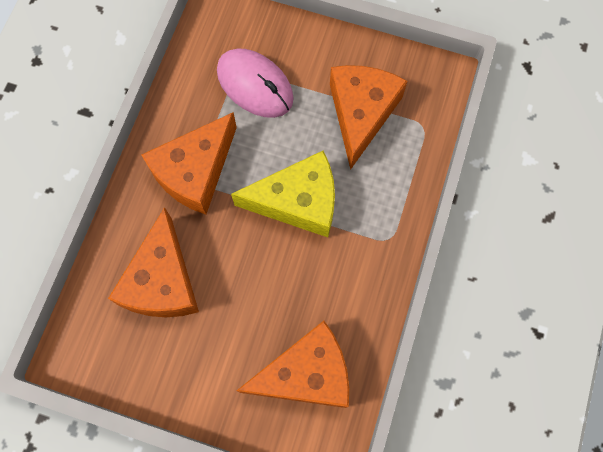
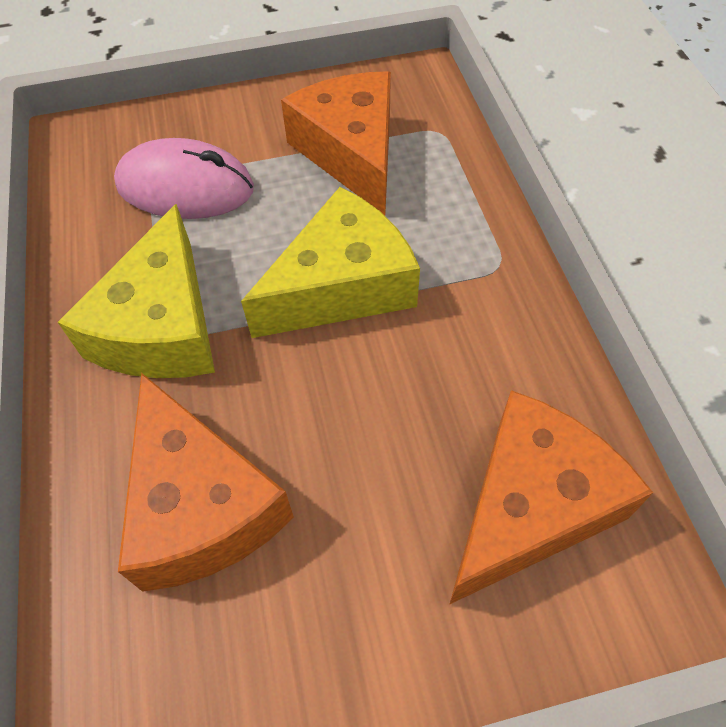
camera: 30 degrees left, 15 degrees down
orange cheese [142,113,237,215] -> yellow cheese [58,204,215,378]

